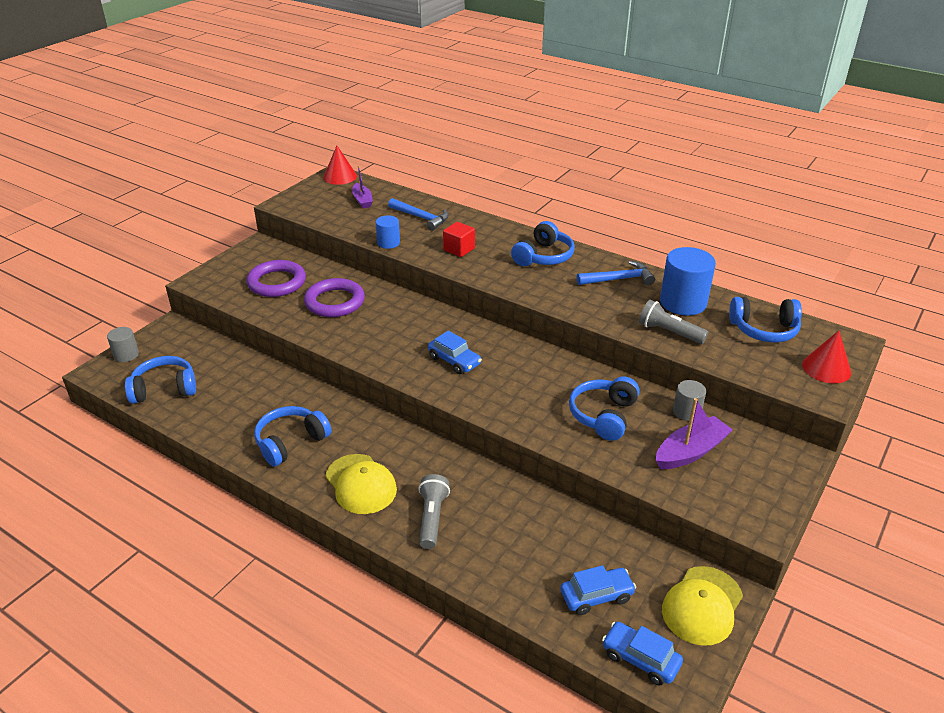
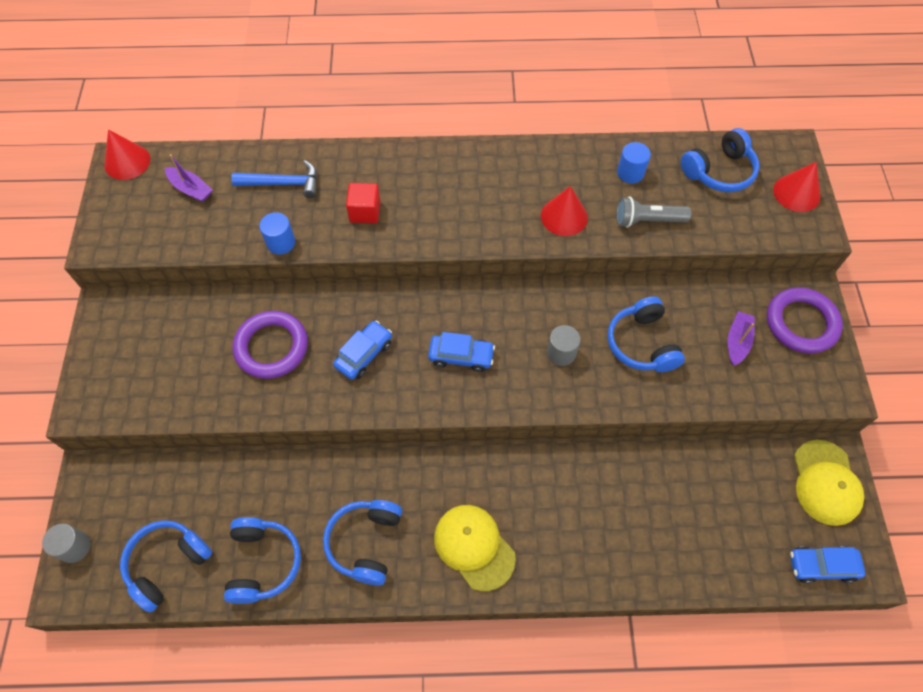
camera: 35 degrees left, 25 degrees up
purple ring [246,260,306,297] -> purple ring moved to [767,287,843,354]
yellow cap [325,454,397,514] -> yellow cap turned 150 degrees counterclockwise [434,505,516,591]
grey flashlight [419,474,450,549] -> none
blue headphones [511,221,575,266] -> blue headphones moved to [224,517,301,604]
blue car [560,565,636,615] -> blue car moved to [333,320,392,380]
blue hammer [577,261,655,285] -> none
purple boat [656,398,733,469] -> purple boat [728,311,755,366], size x0.66
blue cylinder [660,247,716,315] -> blue cylinder [617,142,651,183], size x0.55
grey cylinder [673,380,706,421] -> grey cylinder moved to [547,325,581,366]
none -> red cone [541,186,588,236]

